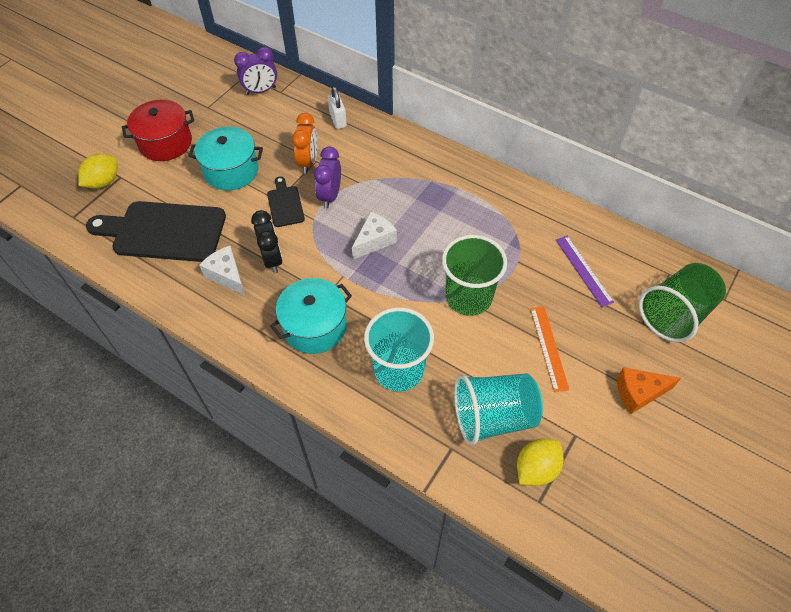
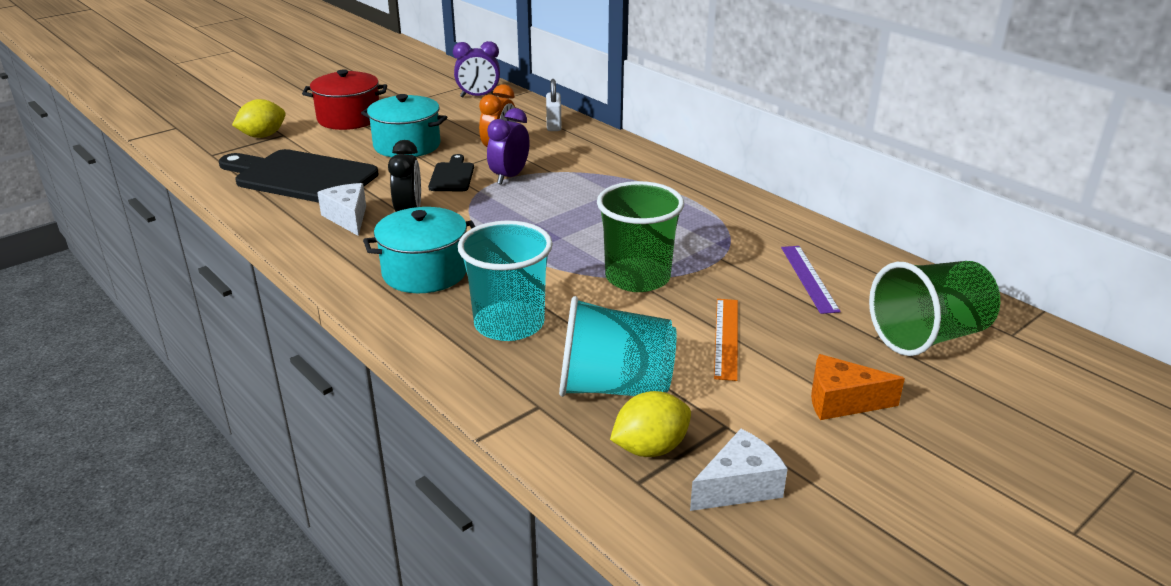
camera: 15 degrees right, 25 degrees down
white cheese [352,212,397,260] -> white cheese moved to [690,429,788,511]

